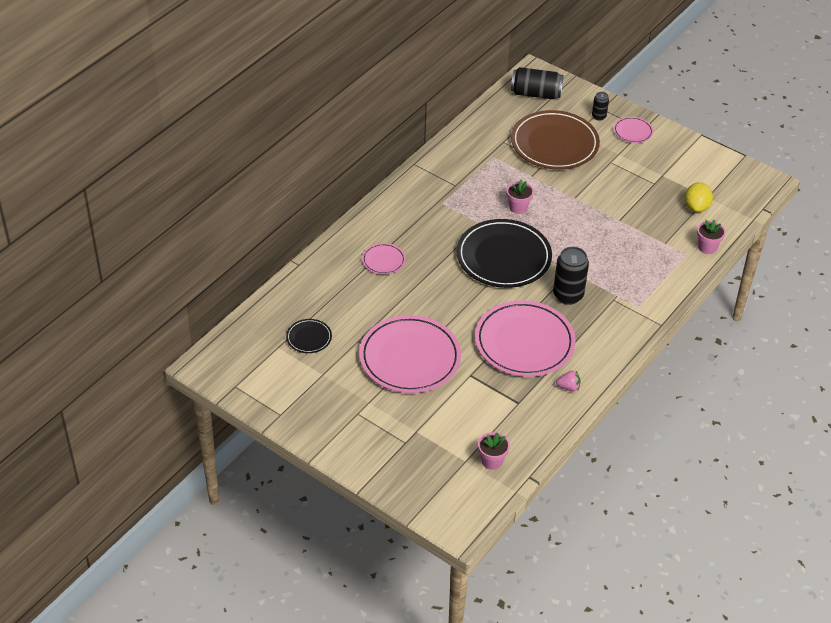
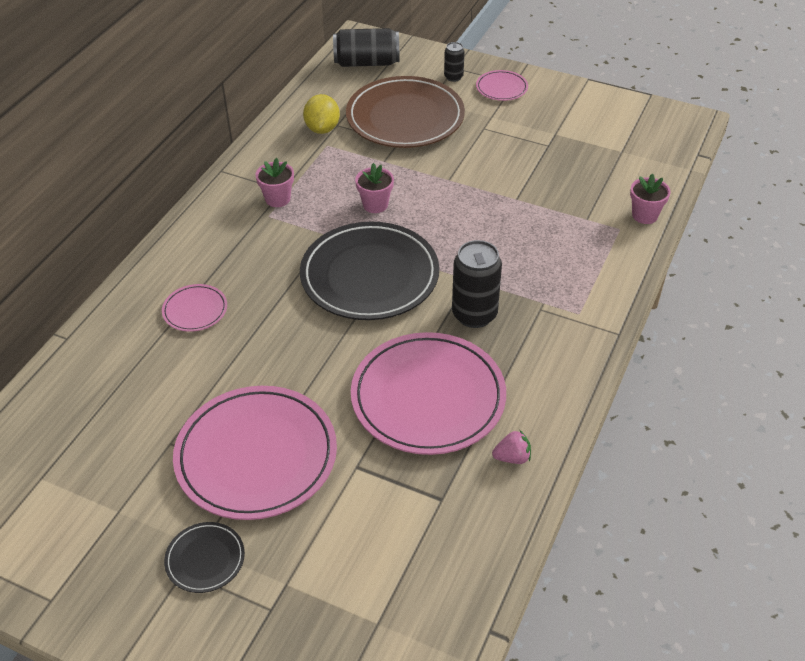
camera: 10 degrees left, 0 degrees up
black plate [286,319,332,353] -> black plate moved to [164,522,245,593]
pink flower pot [478,432,510,470] -> pink flower pot moved to [255,158,294,207]
yellow lemon [685,182,713,213] -> yellow lemon moved to [303,94,340,134]

